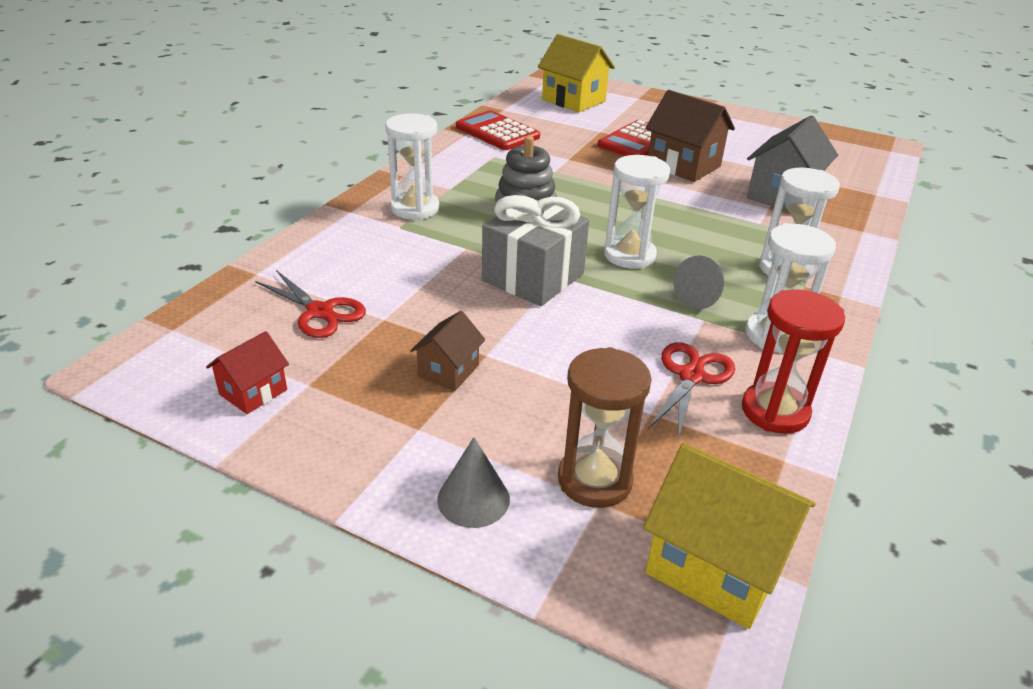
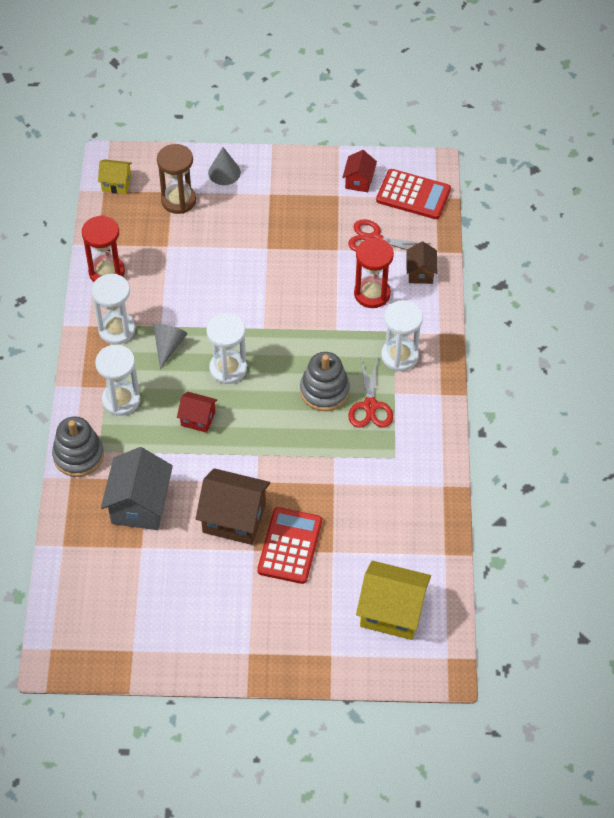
camera: 155 degrees right, 20 degrees up
brown house [410,311,485,391] -> brown house moved to [406,241,438,284]
red calculator [456,110,540,150] -> red calculator moved to [376,169,451,219]
grey gift [482,195,589,306] -> none
yellow house [643,443,816,629] -> yellow house [98,159,132,194], size x0.56
red scissors [648,342,735,439] -> red scissors moved to [348,360,393,428]
none -> grey stacking toy [52,416,104,477]
none -> red house [177,392,217,433]
none -> red hourglass [354,238,394,308]

